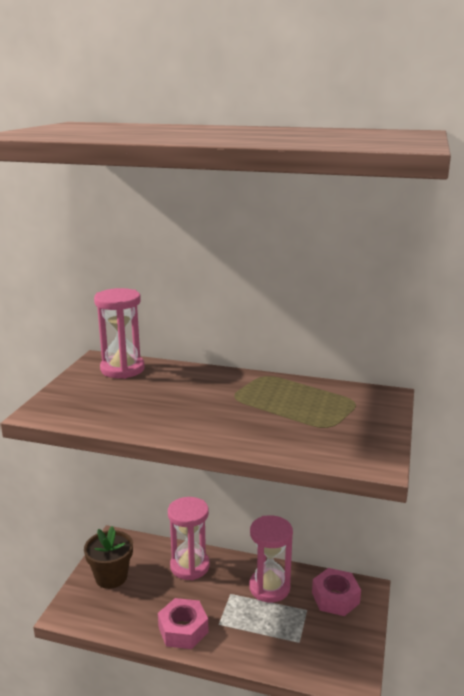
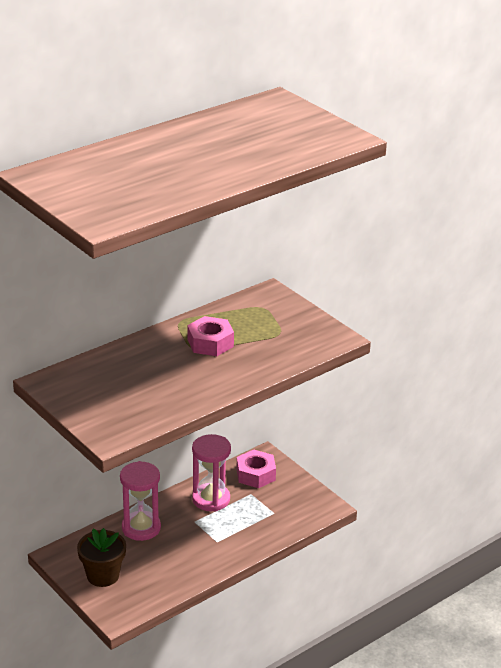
camera: 55 degrees left, 10 degrees up
pink hourglass [94,288,145,379] -> none
pink nut [158,598,208,649] -> pink nut moved to [187,316,234,356]

